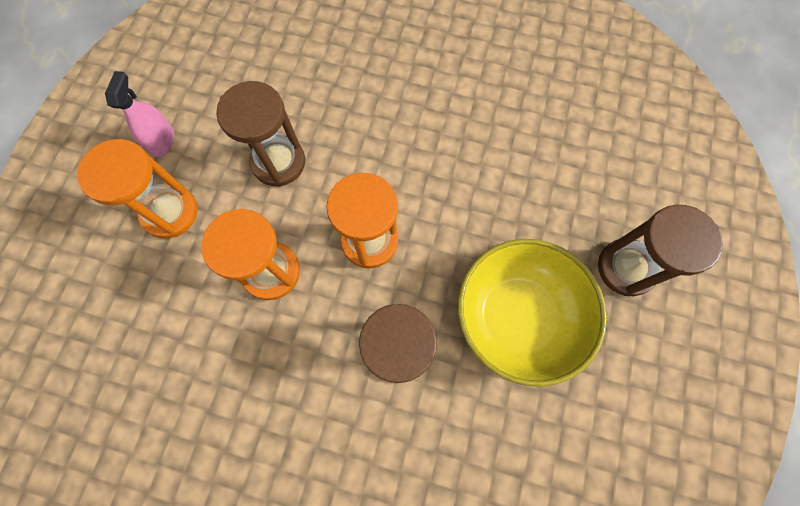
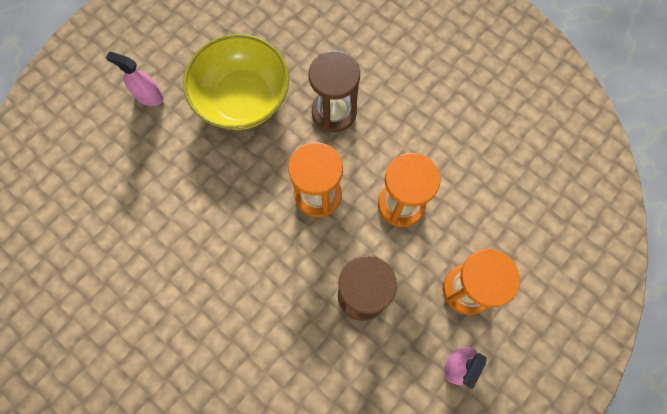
camera: 155 degrees left, 0 degrees up
brown hourglass [598,205,723,296] -> pink spray bottle [106,52,164,106]

